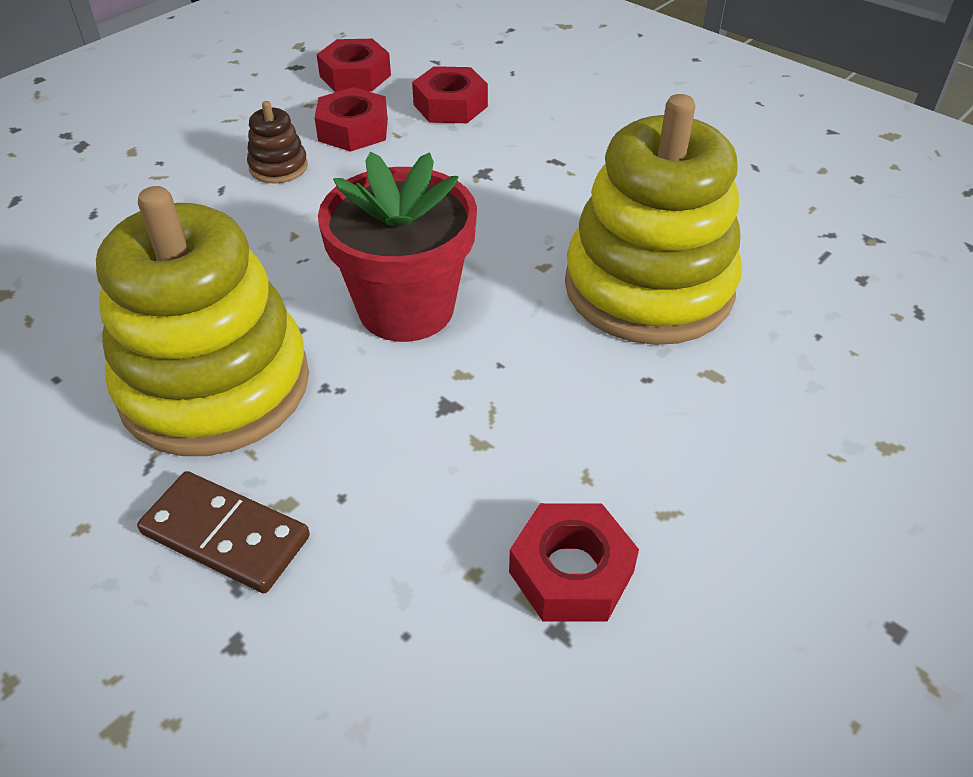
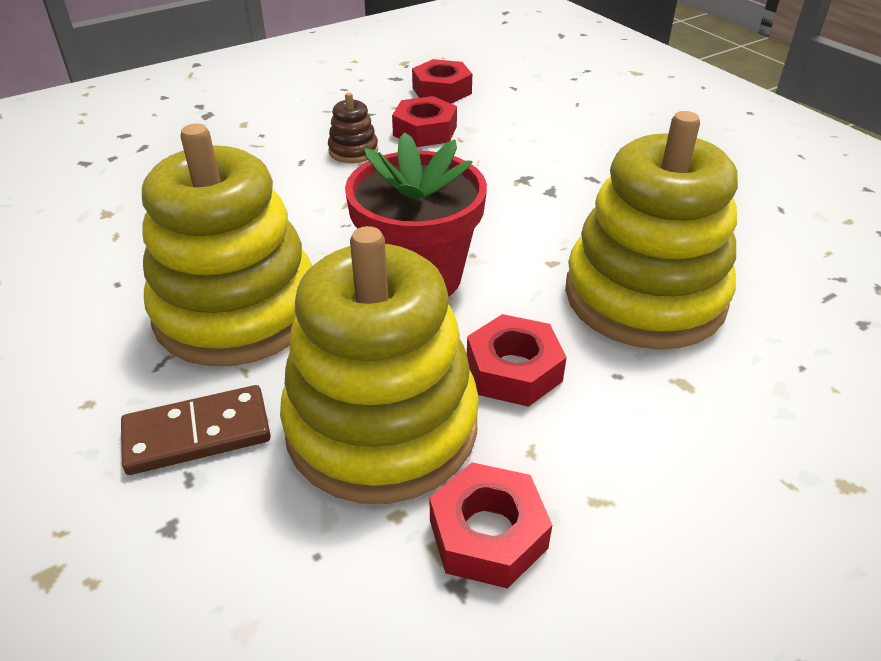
camera: 15 degrees right, 5 degrees down
brown domino [137,471,310,593] -> brown domino turned 60 degrees counterclockwise [121,385,271,475]
red nut [412,66,488,123] -> red nut moved to [467,314,567,407]
none -> yellow stacking toy [280,226,479,504]

